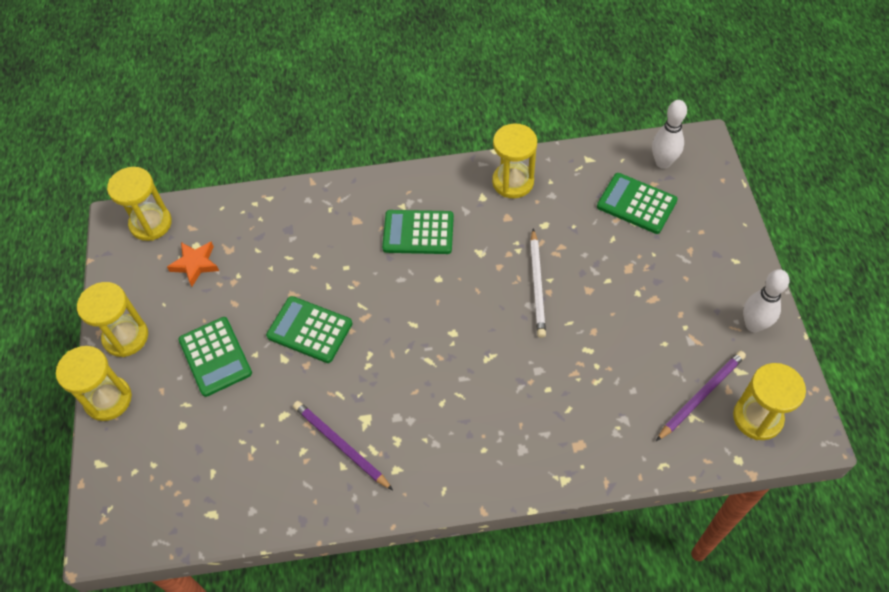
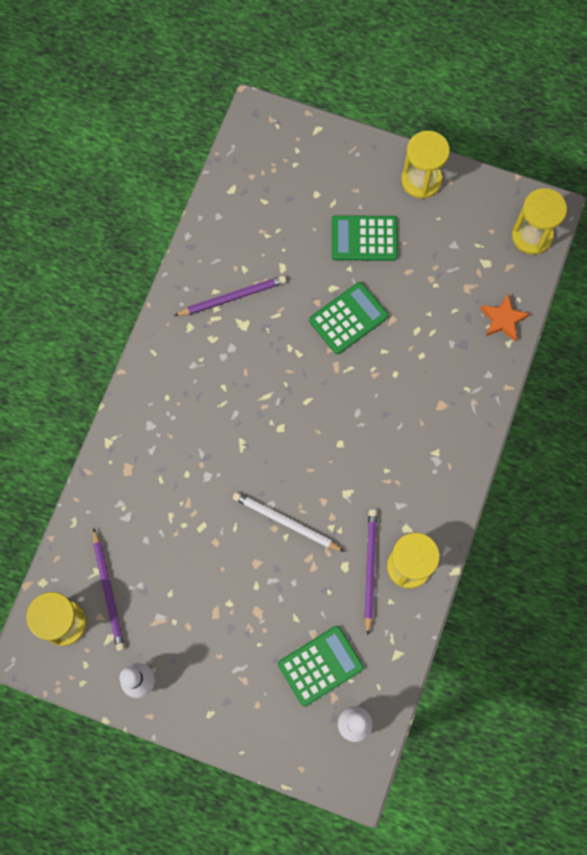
camera: 115 degrees right, 15 degrees up
yellow hourglass [56,346,132,421] -> none
orange star [167,242,219,286] -> orange star moved to [480,294,530,341]
green calculator [382,210,454,254] -> none
none -> purple pencil [364,509,377,635]

